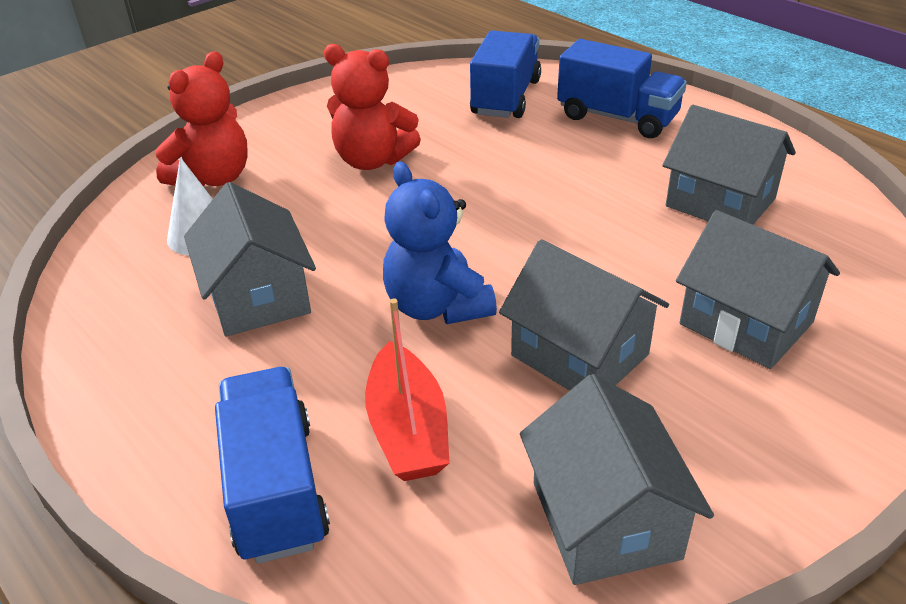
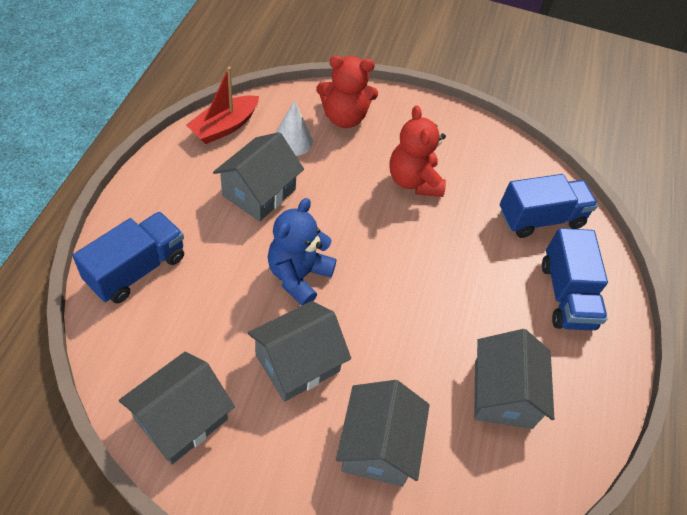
camera: 50 degrees right, 15 degrees up
red boat [365,298,450,481] -> red boat moved to [186,67,259,144]
grey house [499,239,669,390] -> grey house turned 45 degrees clockwise [248,301,351,402]

